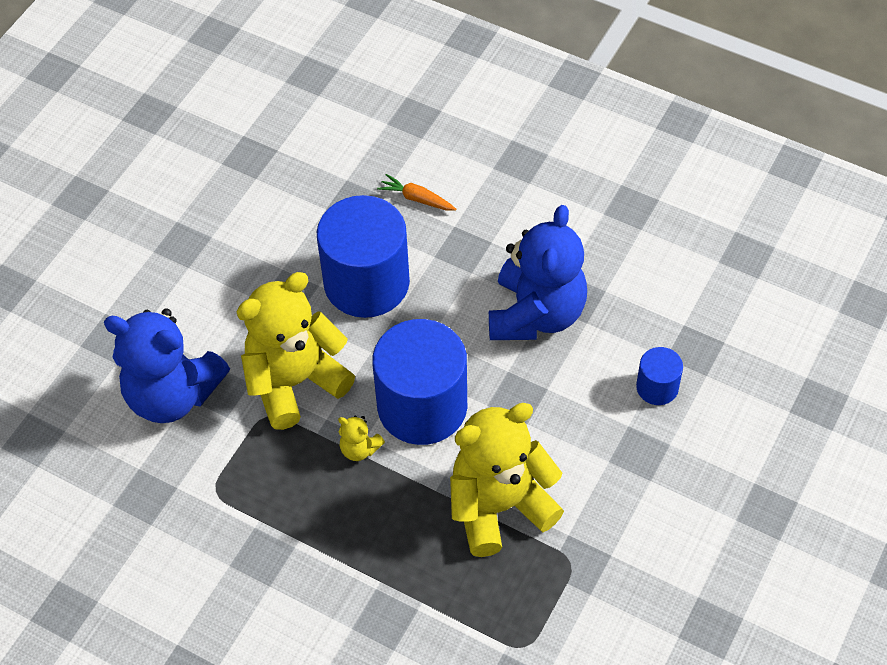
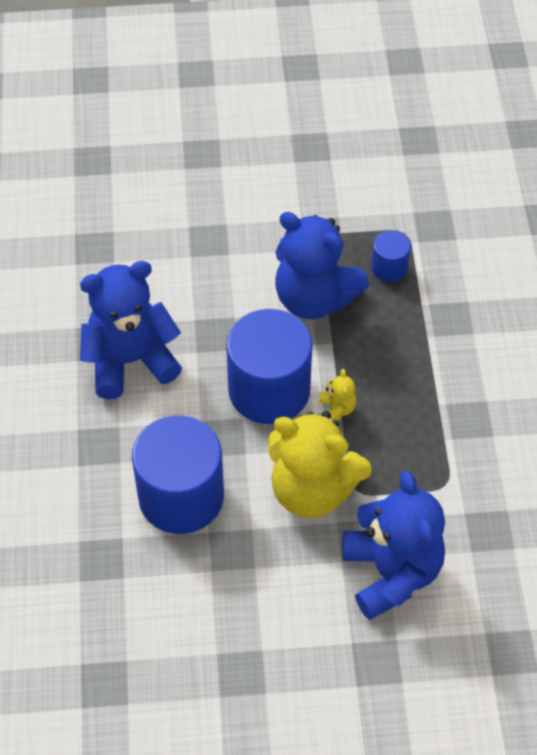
camera: 125 degrees left, 0 degrees up
orange carrot [377,174,456,211] -> none
yellow teddy bear [450,403,564,557] -> blue teddy bear [275,212,369,319]
blue cylinder [636,347,683,405] -> blue cylinder moved to [371,230,411,282]

